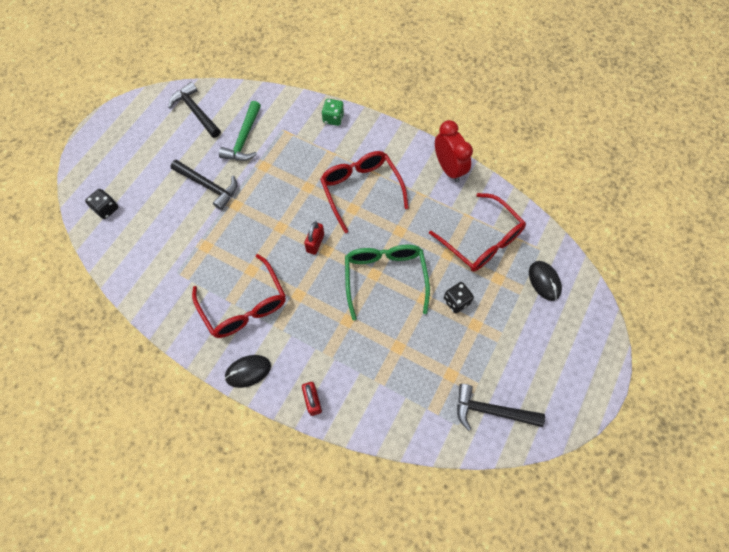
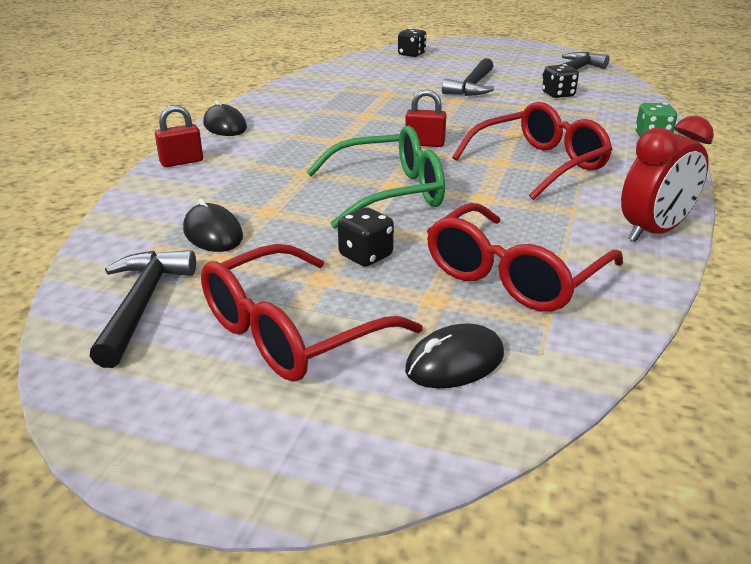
camera: 80 degrees right, 35 degrees down
red glasses [192,254,286,338] -> red glasses moved to [201,244,423,382]
green hammer [219,101,261,161] -> black dice [542,64,579,98]
none -> black mouse [183,198,243,252]

